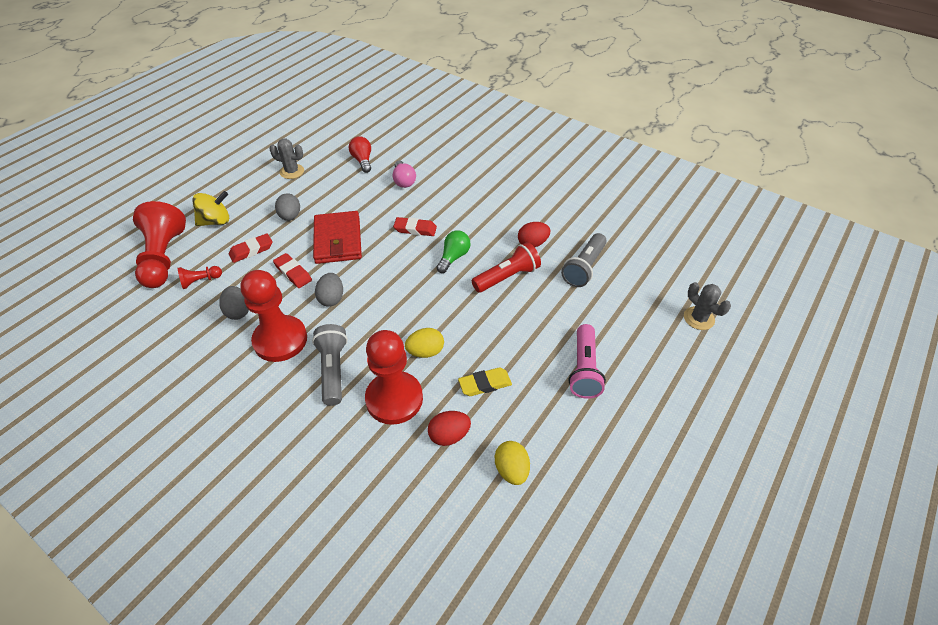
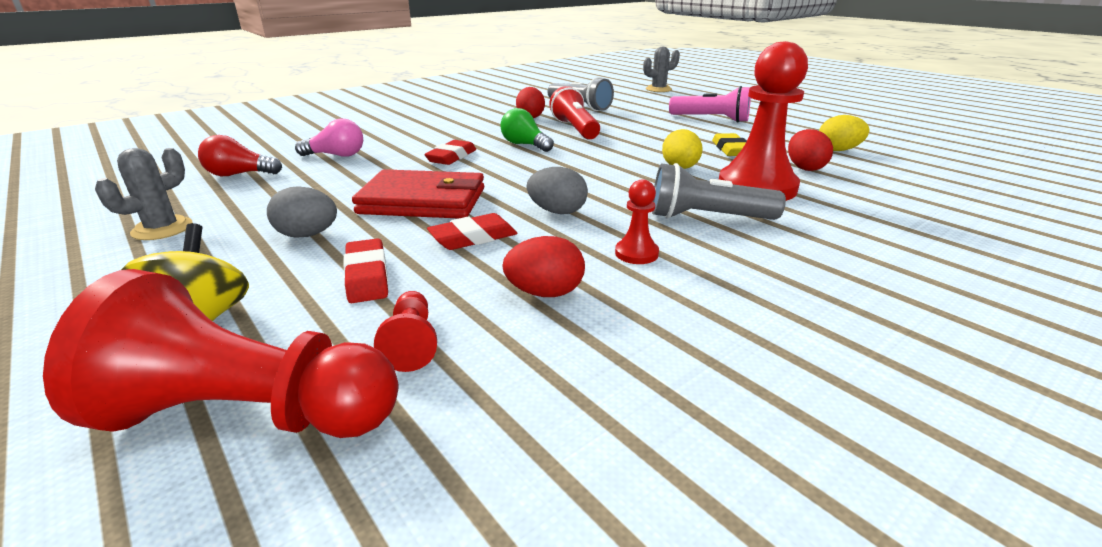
camera: 75 degrees left, 20 degrees down
grey egg [219,286,249,320] -> red egg [502,236,585,297]
red pawn [240,270,307,362] -> red pawn [615,179,659,264], size x0.44

